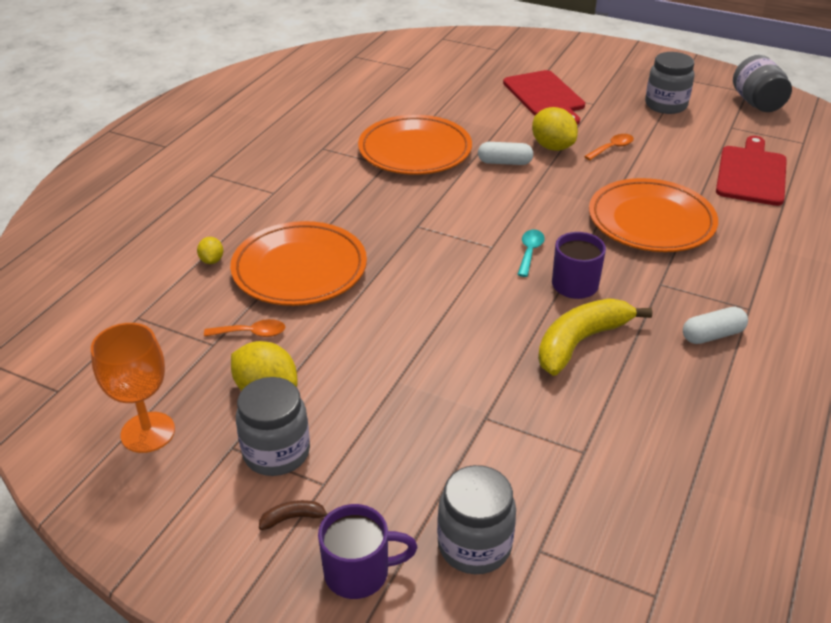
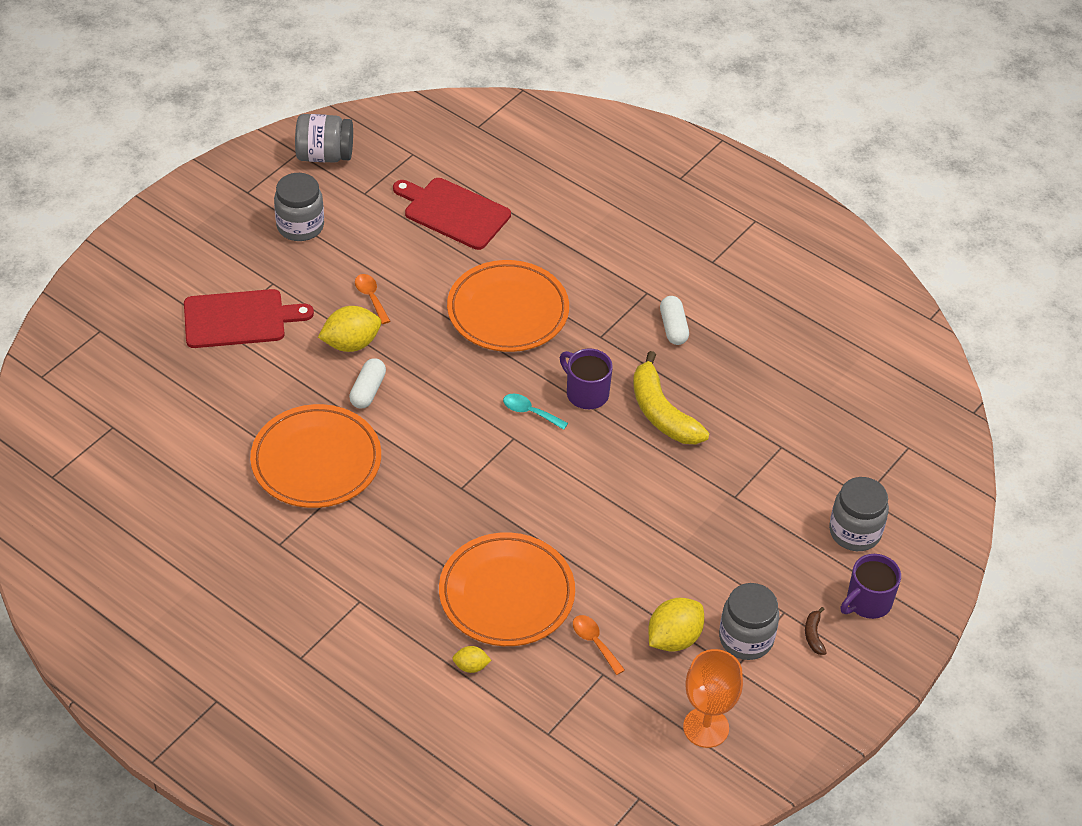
camera: 80 degrees left, 10 degrees up
orange spoon [204,319,285,337] -> orange spoon turned 45 degrees counterclockwise [573,615,625,675]
purple mug [318,504,418,599] -> purple mug turned 135 degrees counterclockwise [840,554,901,619]

